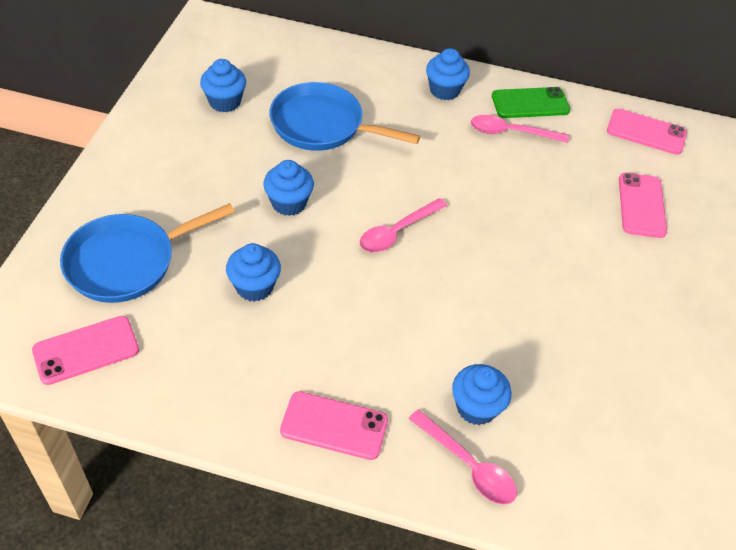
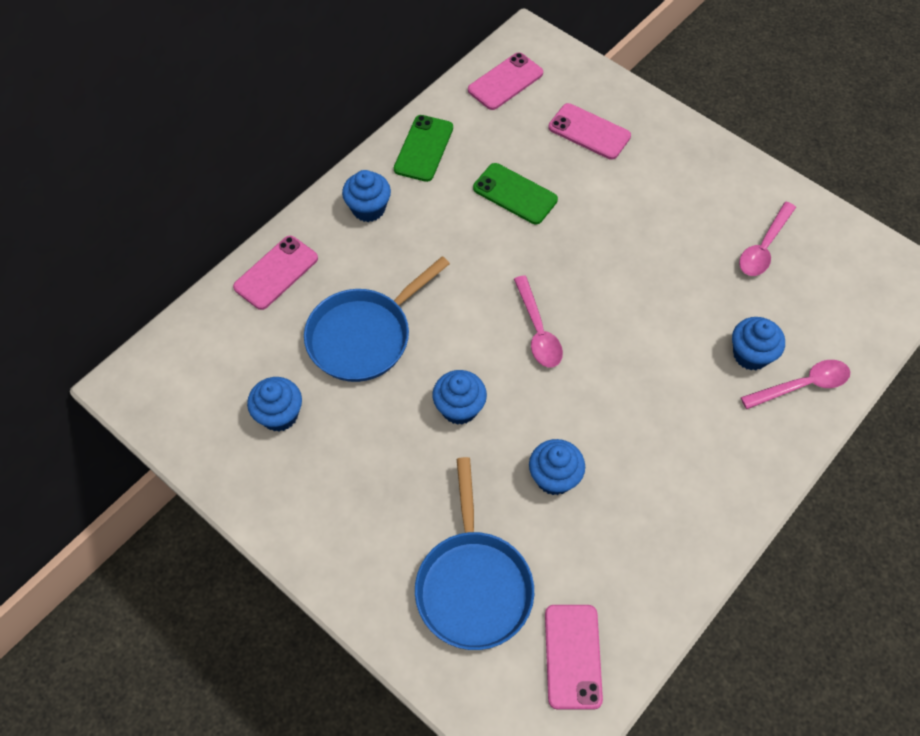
camera: 60 degrees left, 10 degrees up
pink phone [280,391,388,460] -> pink phone moved to [233,236,318,310]
pink spoon [470,115,569,143] -> pink spoon moved to [739,202,796,276]
none -> green phone [473,163,558,224]

